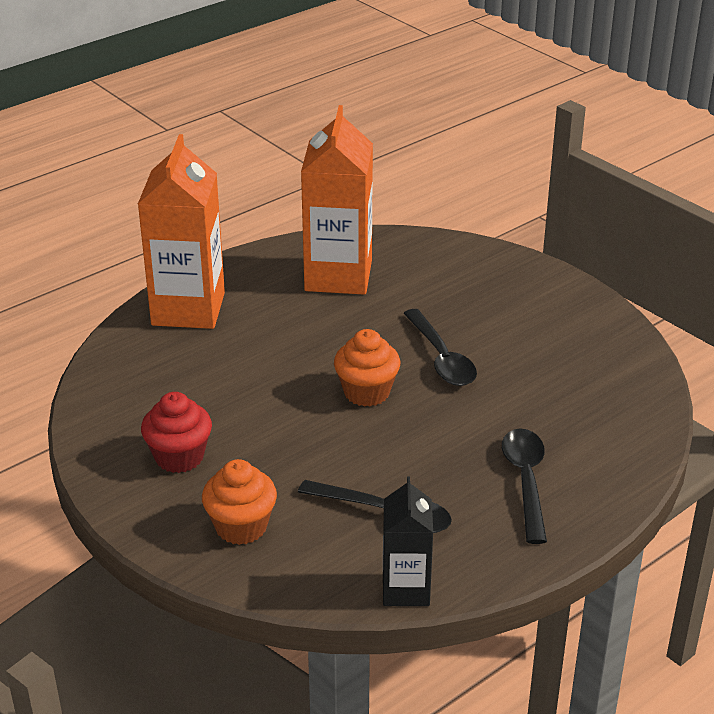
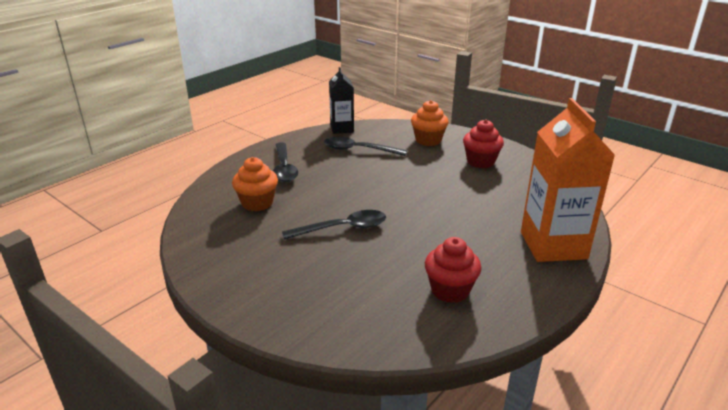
camera: 170 degrees right, 5 degrees down
orange carton [301,105,373,295] -> red cupcake [425,237,482,303]
orange cupcake [334,329,400,407] -> orange cupcake moved to [232,157,278,211]
black spoon [403,309,477,386] -> black spoon turned 105 degrees clockwise [282,210,386,240]

